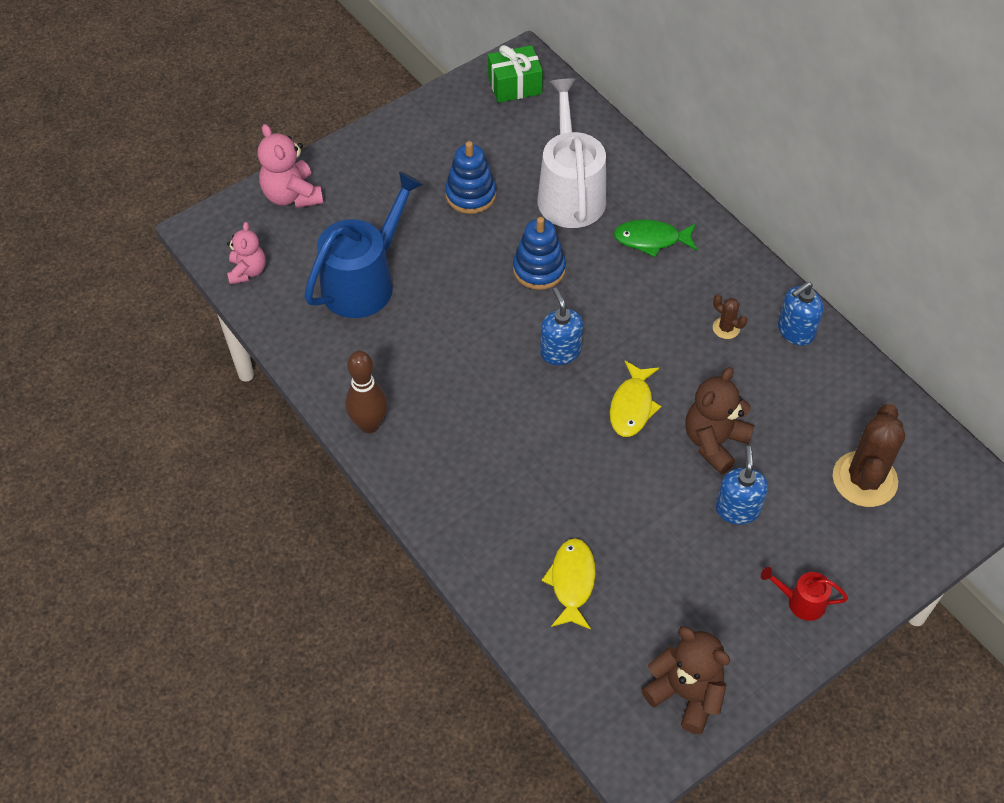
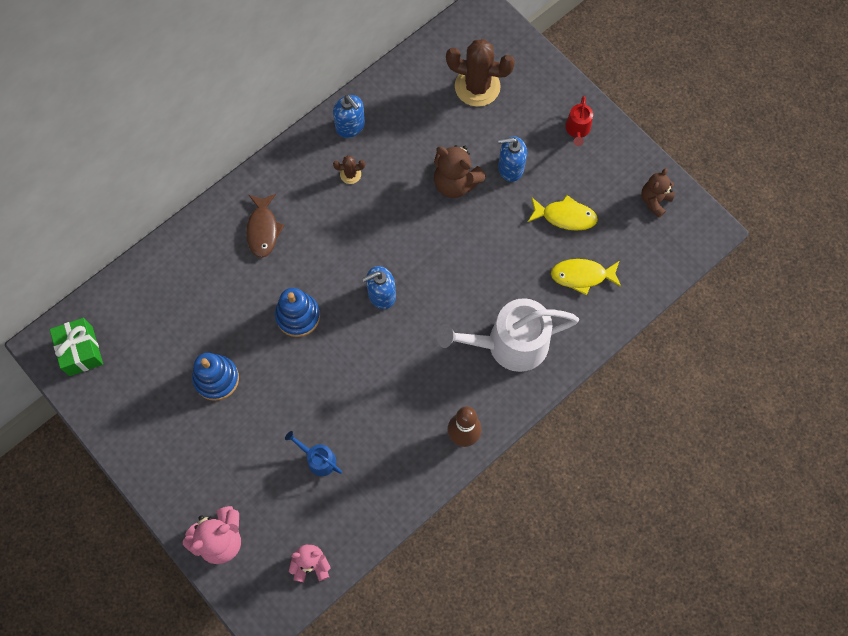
camera: 95 degrees left, 15 degrees up
blue watering can [304,171,424,318] -> blue watering can [285,431,342,476], size x0.46
white watering can [538,78,606,228] -> white watering can moved to [437,298,579,372]
yellow fish [610,361,662,437] -> yellow fish moved to [528,195,598,231]
green fish [613,219,697,257] -> brown fish [246,194,285,258]
brown teddy bear [641,626,730,734] -> brown teddy bear [641,168,675,218], size x0.67
brown cactus [713,294,747,339] -> brown cactus turned 45 degrees clockwise [333,155,365,184]

